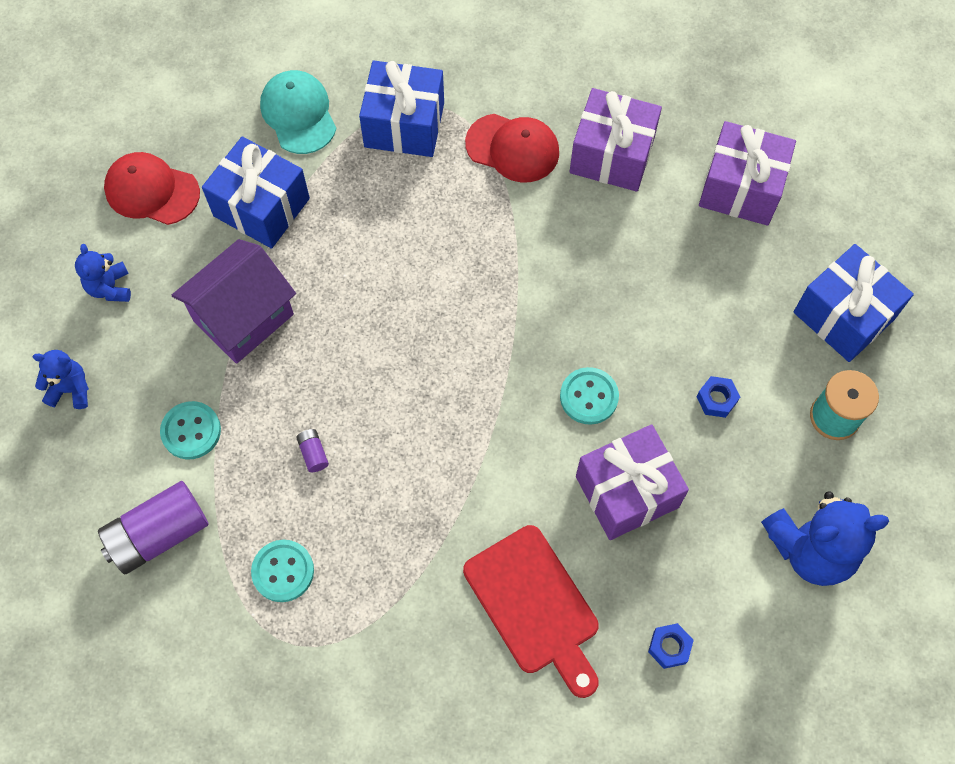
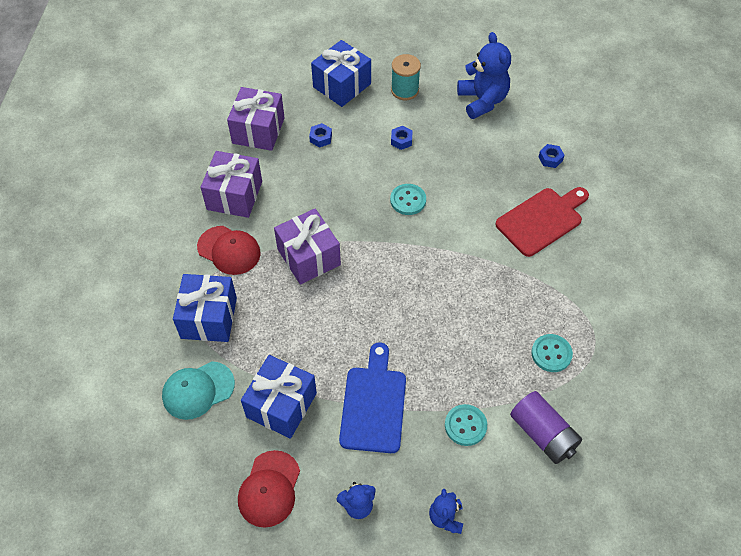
camera: 95 degrees left, 10 degrees down
purple house [172,239,296,364] -> blue cutting board [339,342,406,453]
purple battery [296,429,329,472] -> none
red cap [465,114,559,182] -> red cap turned 105 degrees clockwise [197,226,261,275]
purple gift [576,424,689,540] -> purple gift moved to [274,208,341,285]
none -> blue nut [309,123,332,148]

